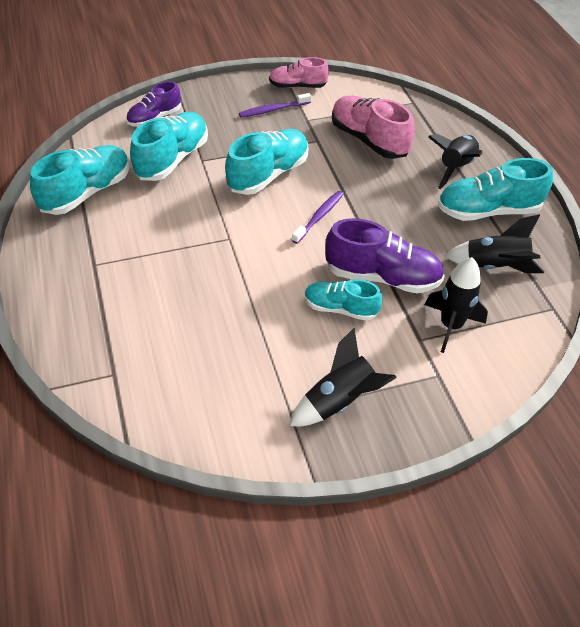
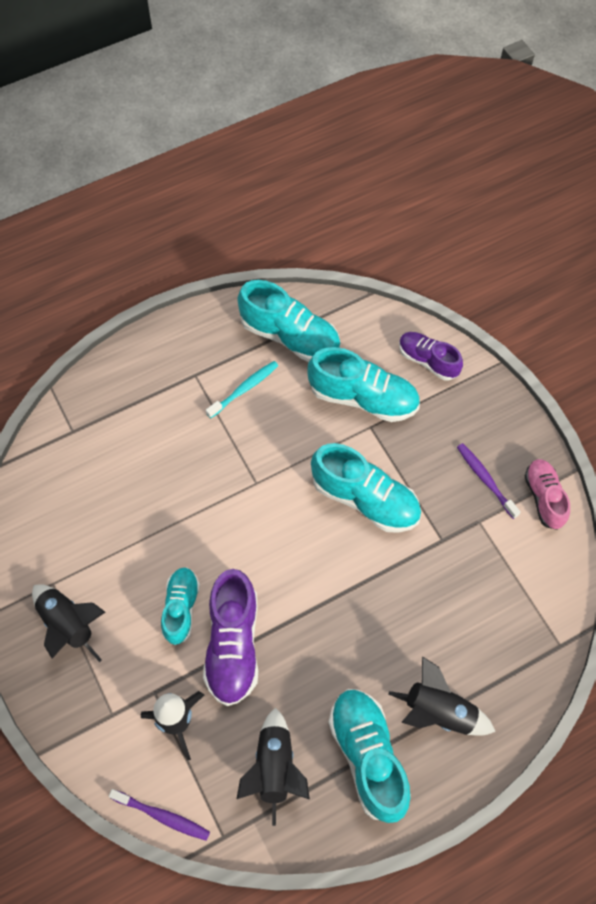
camera: 80 degrees right, 15 degrees up
purple toothbrush [292,191,344,244] -> purple toothbrush moved to [109,789,210,841]
pink shoe [332,96,415,159] -> none
none -> turquoise toothbrush [206,361,278,418]

